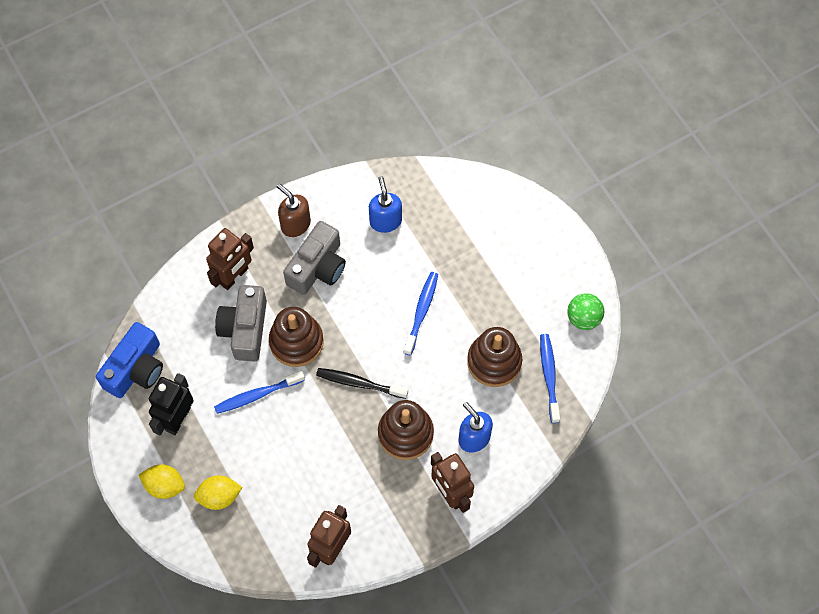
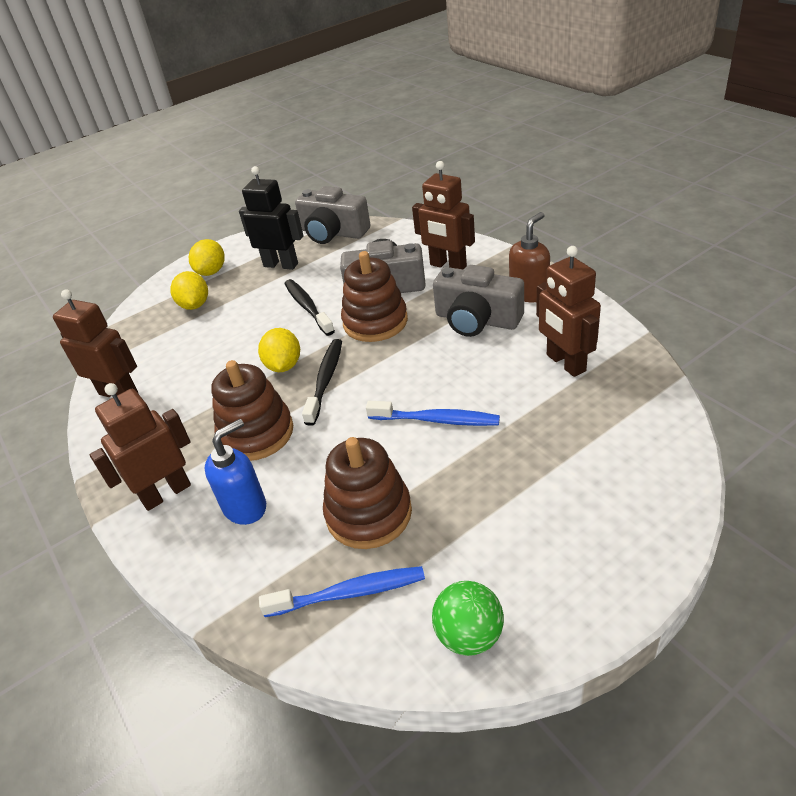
camera: 90 degrees right, 25 degrees down
blue camera [96,322,163,398] -> grey camera [295,186,370,244]
blue toothbrush [214,371,305,414] -> black toothbrush [285,279,335,336]
blue soap dispenser [369,176,402,233] -> brown robot [536,246,601,377]
none -> yellow lemon [258,328,300,372]

